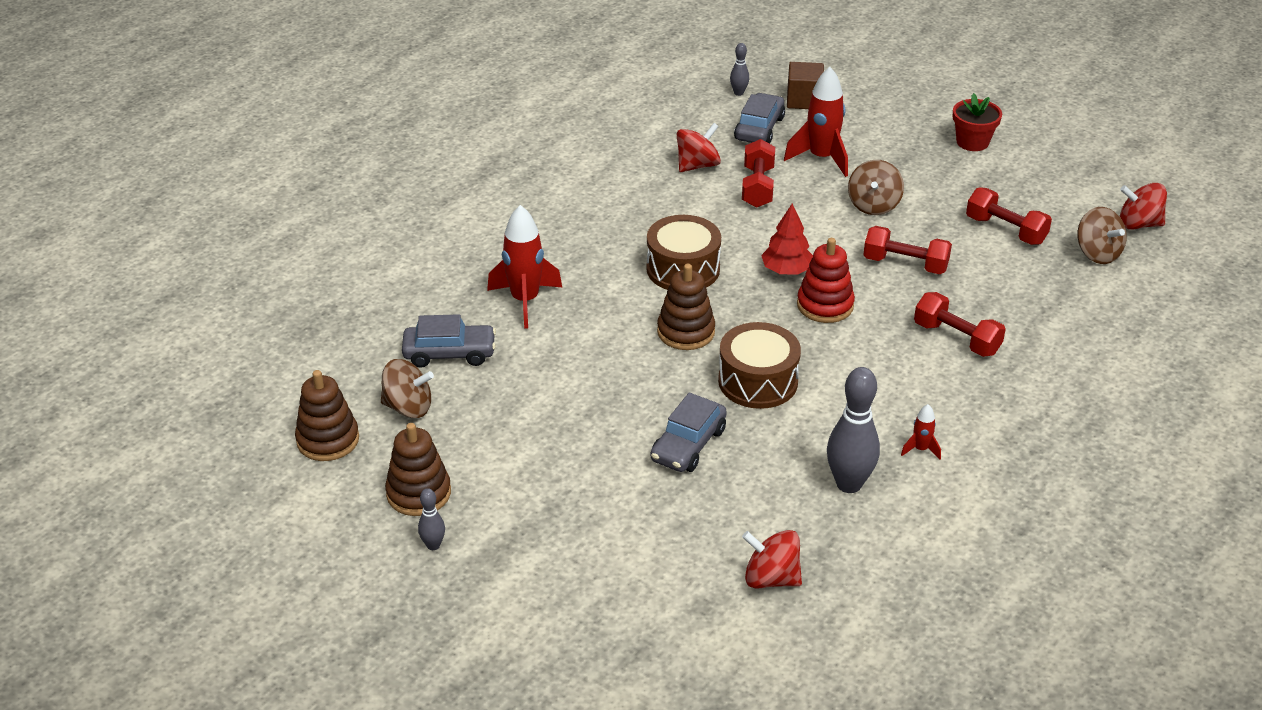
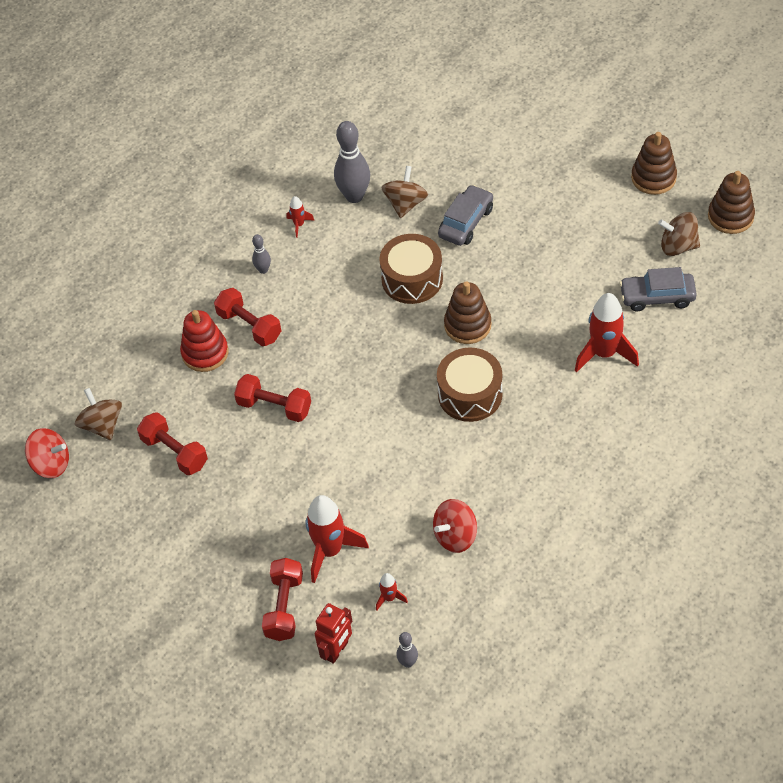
camera: 175 degrees left, 15 degrees up
grey bowling pin [418,488,445,550] -> grey bowling pin moved to [252,234,271,274]
grey car [734,93,785,144] -> red rocket [376,573,408,611]
red dumbbell [742,139,775,208] -> red dumbbell moved to [262,558,303,641]
red spinning top [742,530,802,589] -> none
red tree [761,204,813,275] -> none
brown cube [787,62,824,109] -> red robot [315,603,352,664]
red stacking toy [797,238,855,323] -> red stacking toy moved to [180,310,229,372]
brown spinning top [848,160,904,215] -> brown spinning top moved to [381,166,428,218]
red flower pot [953,93,1002,151] -> none

